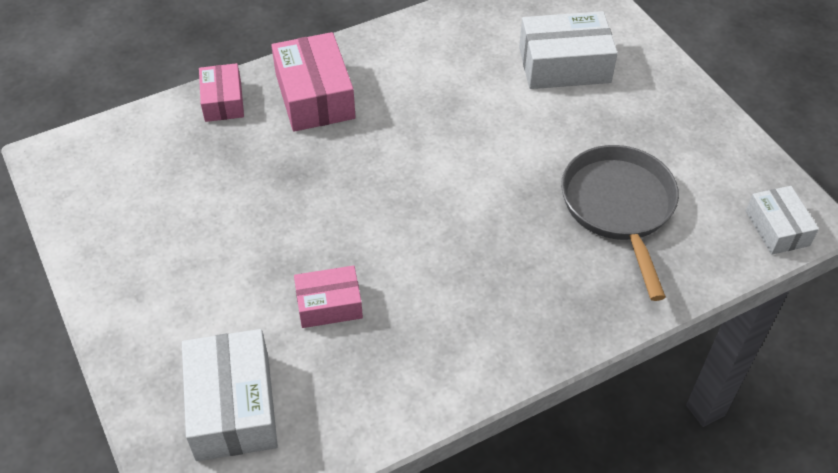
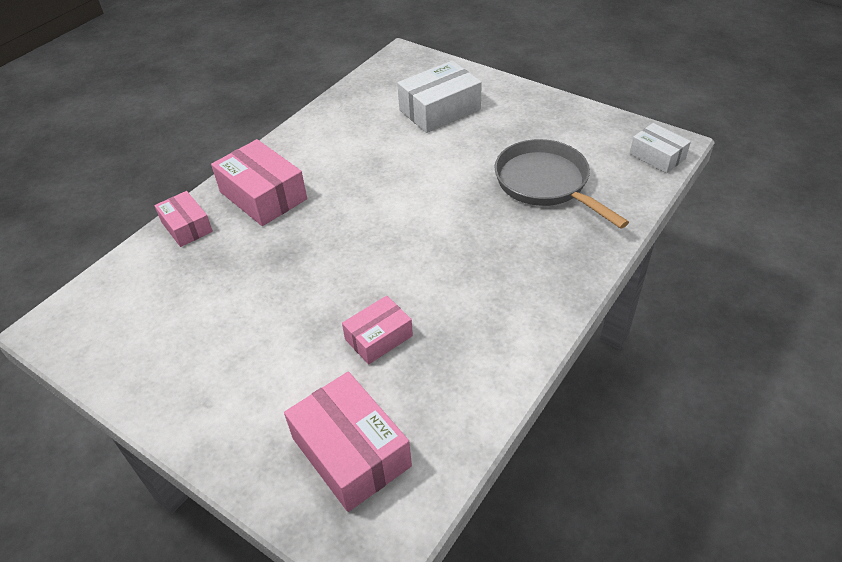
camera: 25 degrees left, 5 degrees down
white box [182,329,278,461] -> pink box [284,372,412,512]

